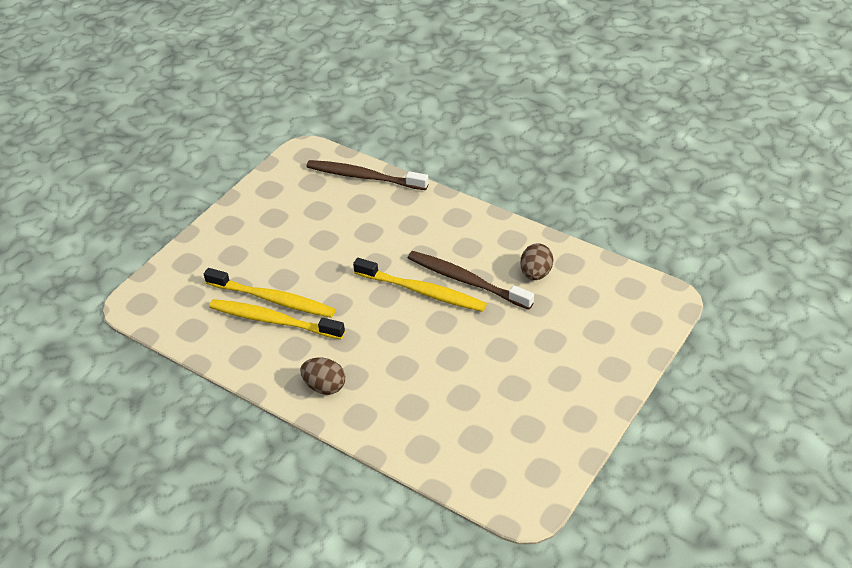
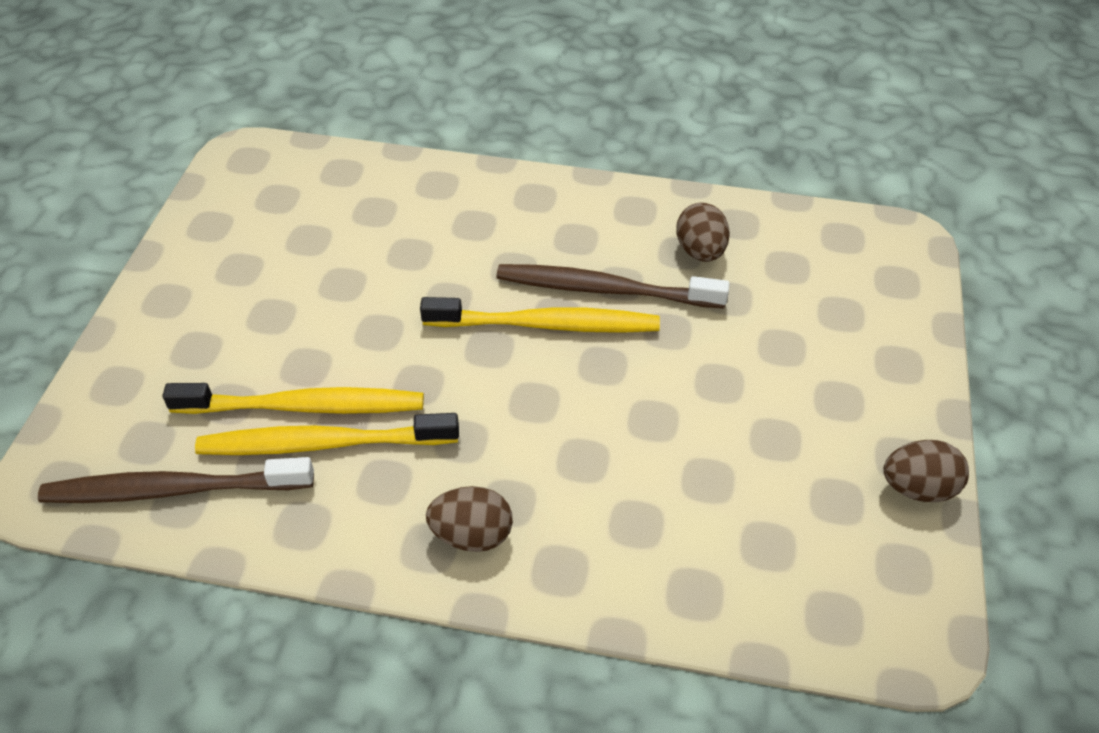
camera: 25 degrees left, 5 degrees up
brown toothbrush [306,160,429,190] -> brown toothbrush moved to [38,457,314,503]
none -> brown egg [883,440,969,502]

